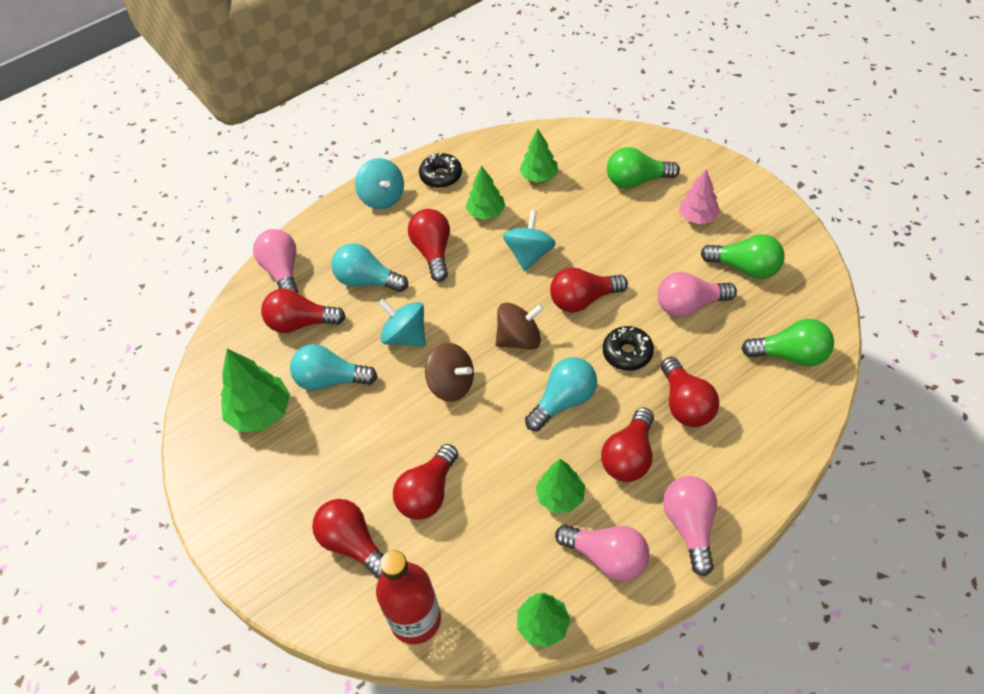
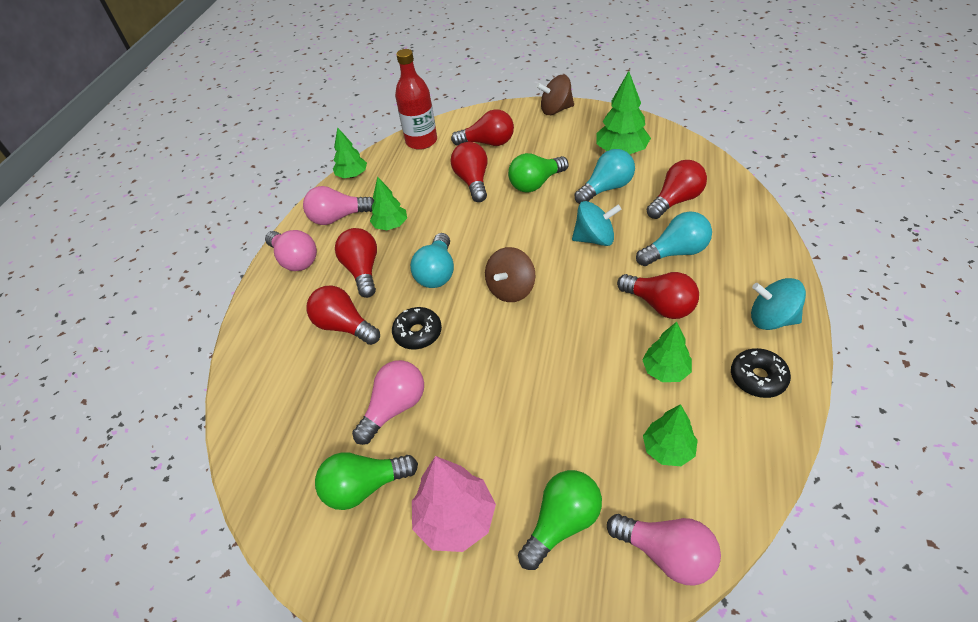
camera: 140 degrees right, 5 degrees down
pink light bulb [253,229,298,293] -> pink light bulb moved to [607,514,721,586]
brown spinning top [425,343,474,402] -> brown spinning top moved to [536,75,574,115]
turquoise spinning top [503,210,556,271] -> none
red light bulb [550,267,628,312] -> none
pink tree [679,170,720,224] -> pink tree [412,456,496,552], size x1.52
green light bulb [741,319,834,367] -> green light bulb moved to [508,153,569,192]

